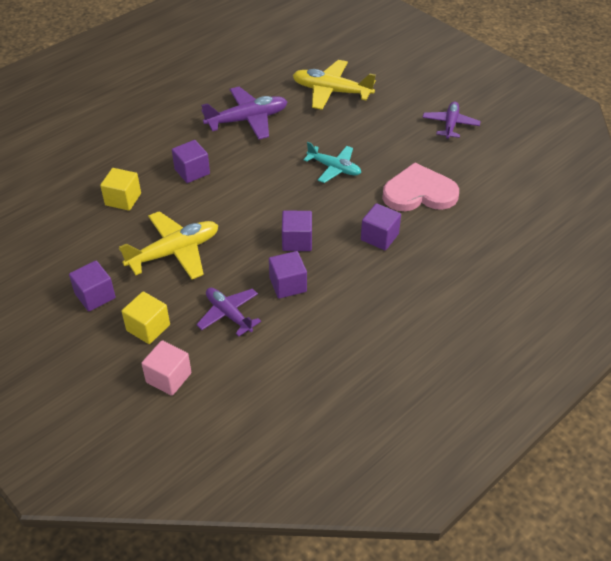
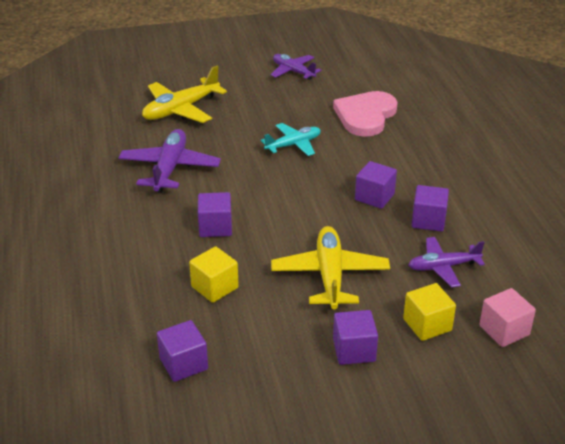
camera: 60 degrees left, 10 degrees down
purple cube [361,203,401,250] -> purple cube moved to [157,320,208,382]

